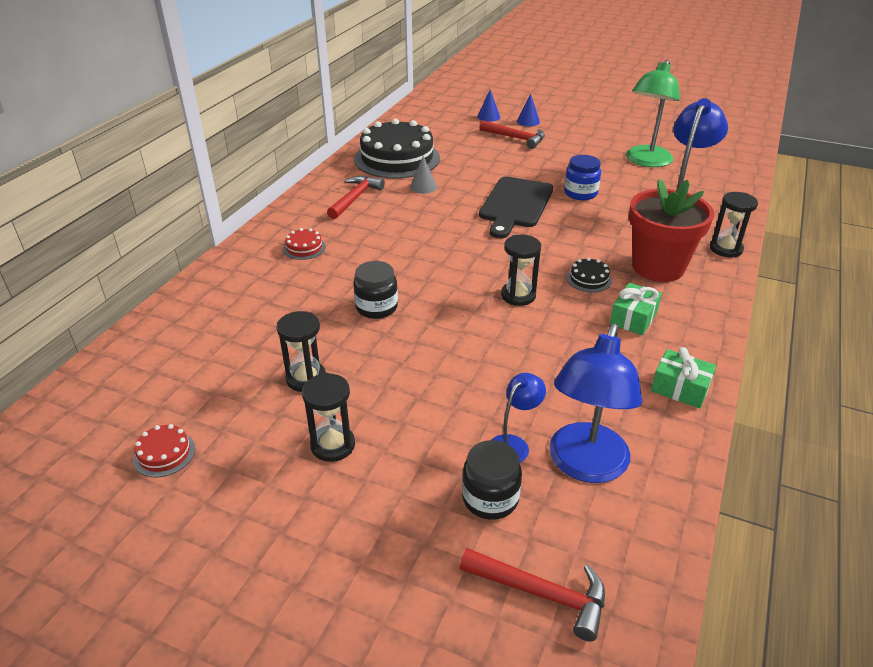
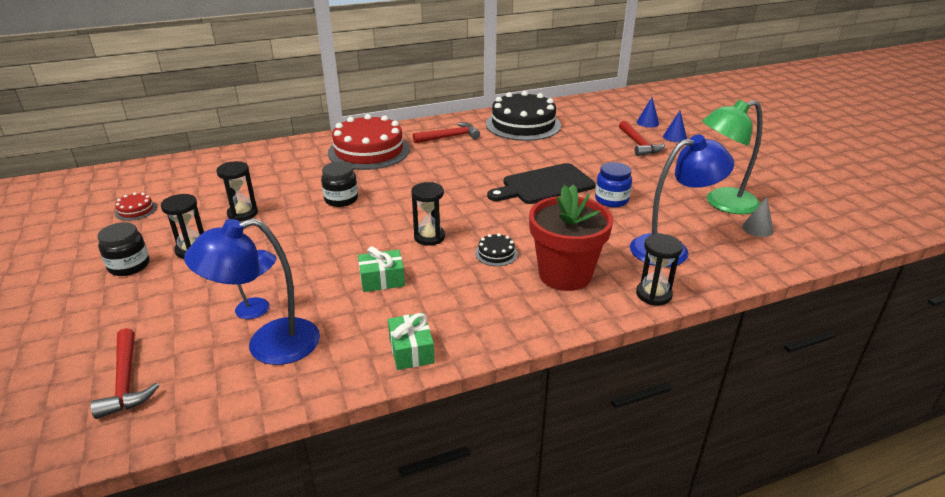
camera: 45 degrees right, 5 degrees down
red cake [283,228,326,260] -> red cake [328,114,410,170], size x2.47
grey cone [410,156,437,194] -> grey cone moved to [742,197,774,237]
black jar [462,440,522,520] -> black jar moved to [97,222,150,276]
green gift [610,283,662,335] -> green gift moved to [358,246,405,292]

